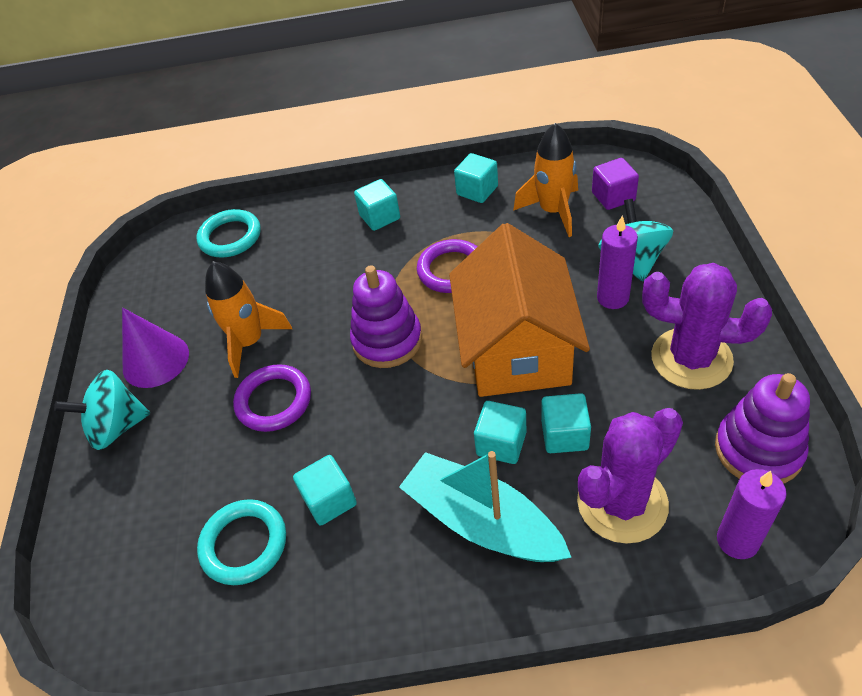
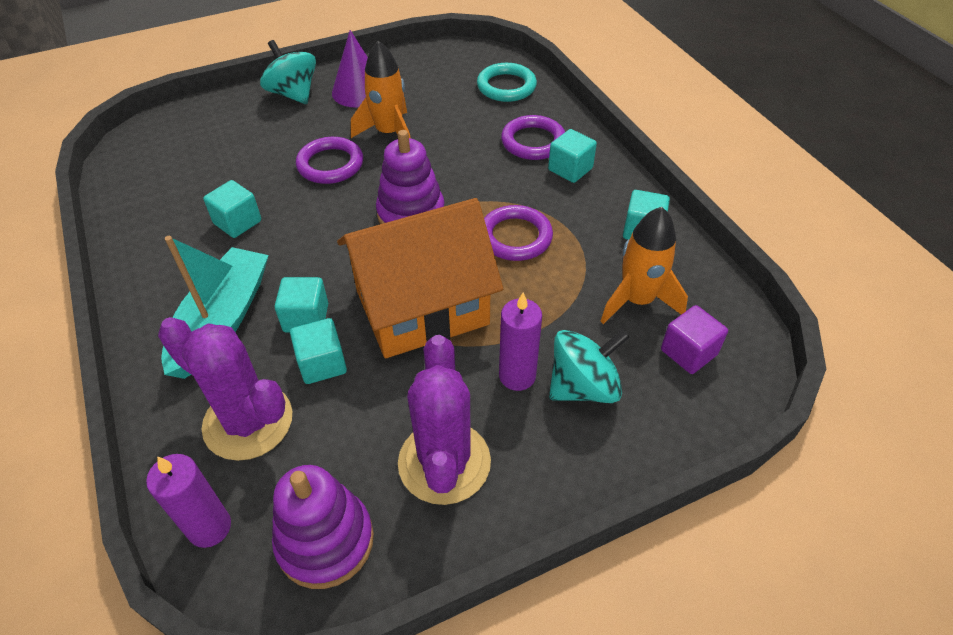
camera: 65 degrees right, 0 degrees up
turquoise ring [197,499,286,585] -> none
none -> purple ring [501,115,565,160]

